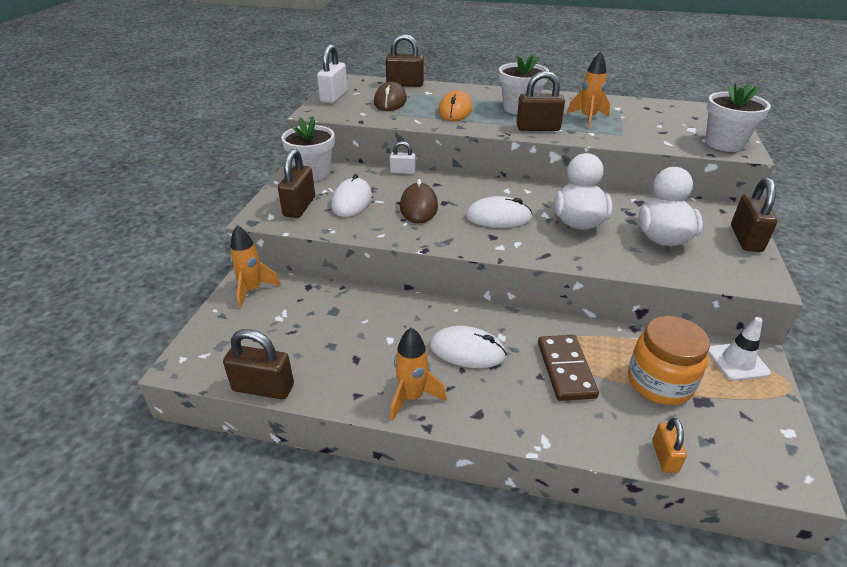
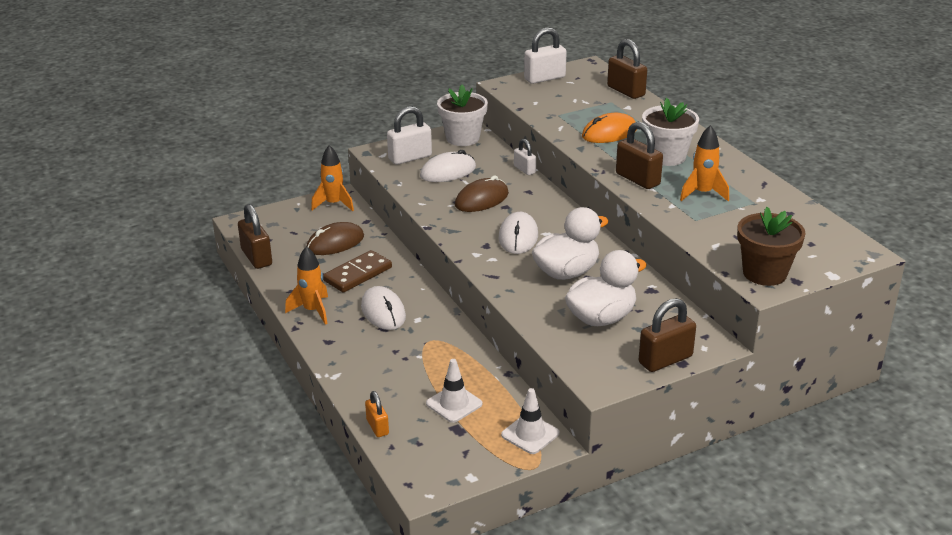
camera: 50 degrees right, 5 degrees down
brown padlock [278,149,315,218] -> white padlock [387,106,432,165]
brown mouse [374,81,407,111] -> brown mouse moved to [307,222,364,255]
white mouse [466,196,532,228] -> white mouse turned 45 degrees clockwise [499,212,538,254]
brown domino [538,335,599,401] -> brown domino moved to [323,250,392,292]
orange jar [628,316,710,405] -> white traffic cone [426,359,483,423]
orange padlock [652,418,687,473] -> orange padlock turned 75 degrees counterclockwise [365,391,389,437]
white flower pot [705,83,771,152] -> brown flower pot [737,207,806,286]

